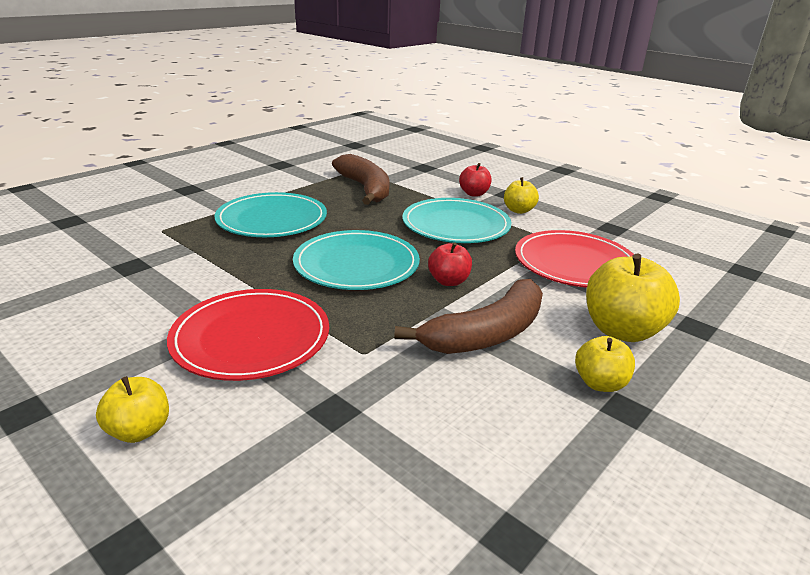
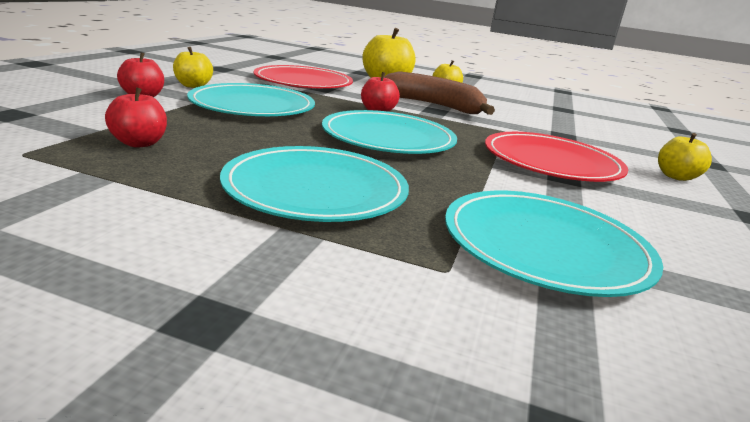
camera: 115 degrees left, 5 degrees down
brown banana [332,154,390,205] -> red apple [105,87,167,148]
none -> turquoise plate [445,191,663,297]

